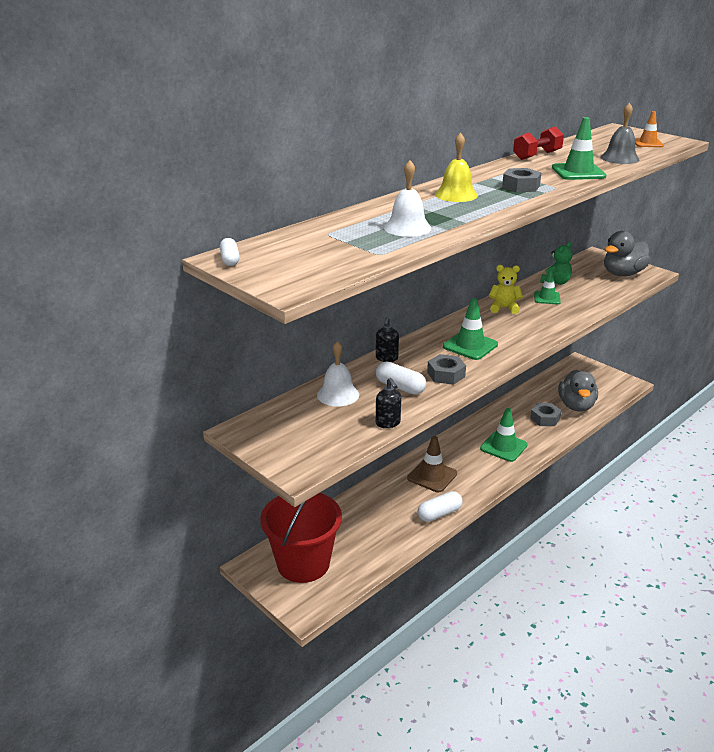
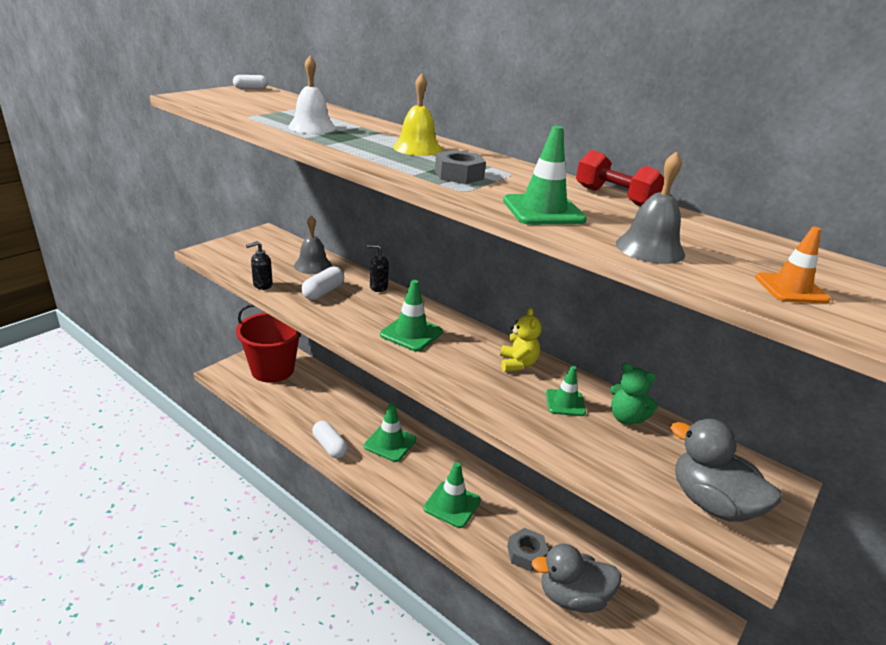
camera: 80 degrees right, 0 degrees up
white bell [317,341,359,407] -> grey bell [294,215,332,274]
brown traffic cone [407,436,457,492] -> green traffic cone [364,403,416,462]
grey nut [427,354,466,385] -> none

